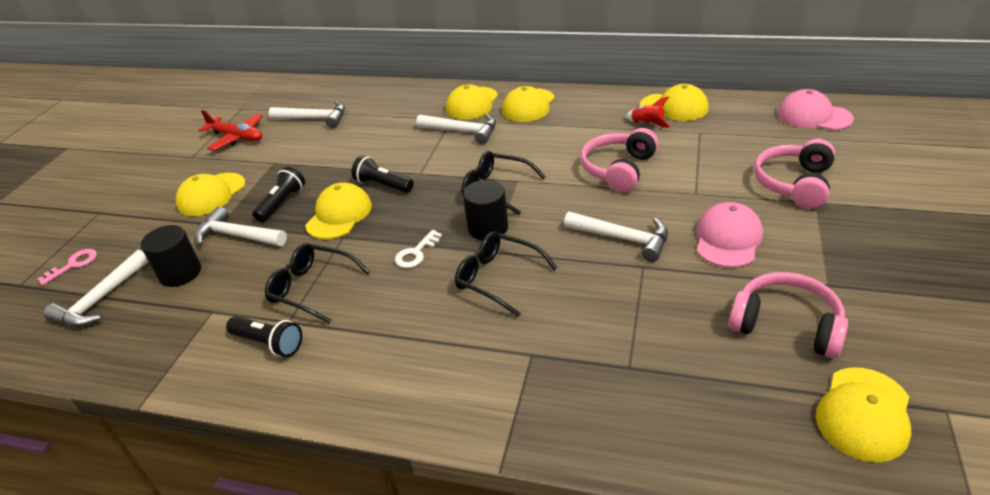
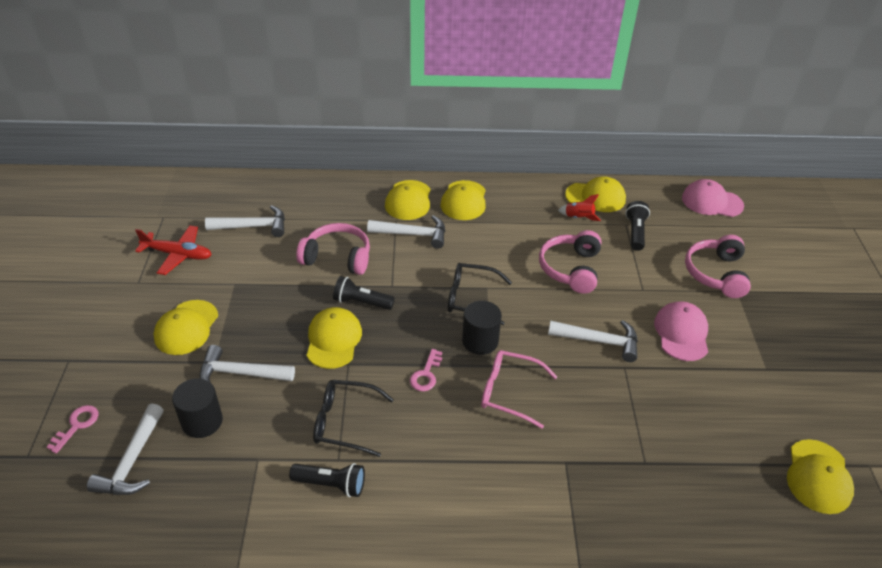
camera: 20 degrees left, 5 degrees up
black flashlight [252,166,305,222] -> black flashlight moved to [625,201,650,251]
white key [395,230,442,268] -> pink key [410,349,442,391]
black glasses [455,231,558,317] -> pink glasses [481,350,557,429]
pink headphones [729,272,848,358] -> pink headphones moved to [296,223,370,275]

